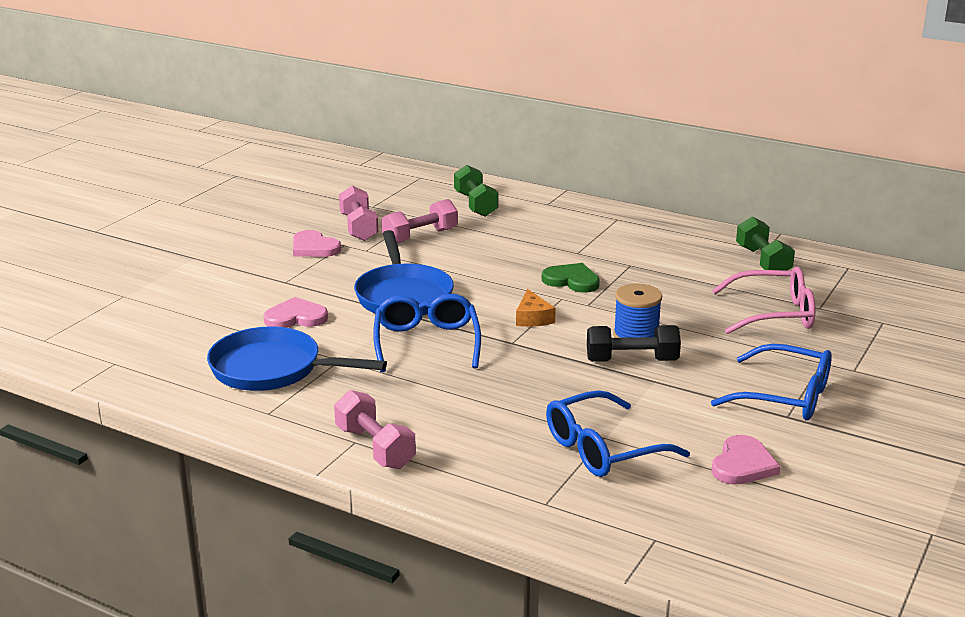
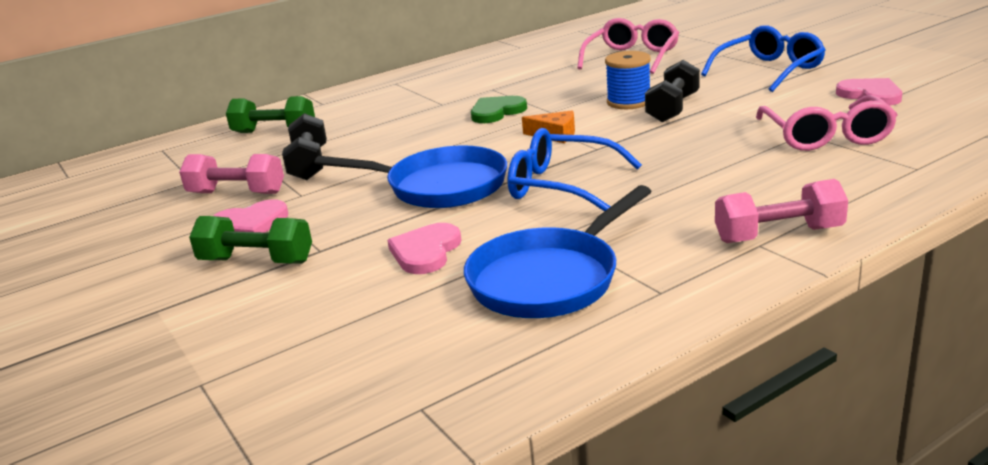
camera: 60 degrees left, 0 degrees up
pink dumbbell [382,199,458,243] -> black dumbbell [282,113,327,180]
blue glasses [546,390,690,477] -> pink glasses [756,95,898,151]
green dumbbell [736,217,795,270] -> green dumbbell moved to [189,216,312,263]

